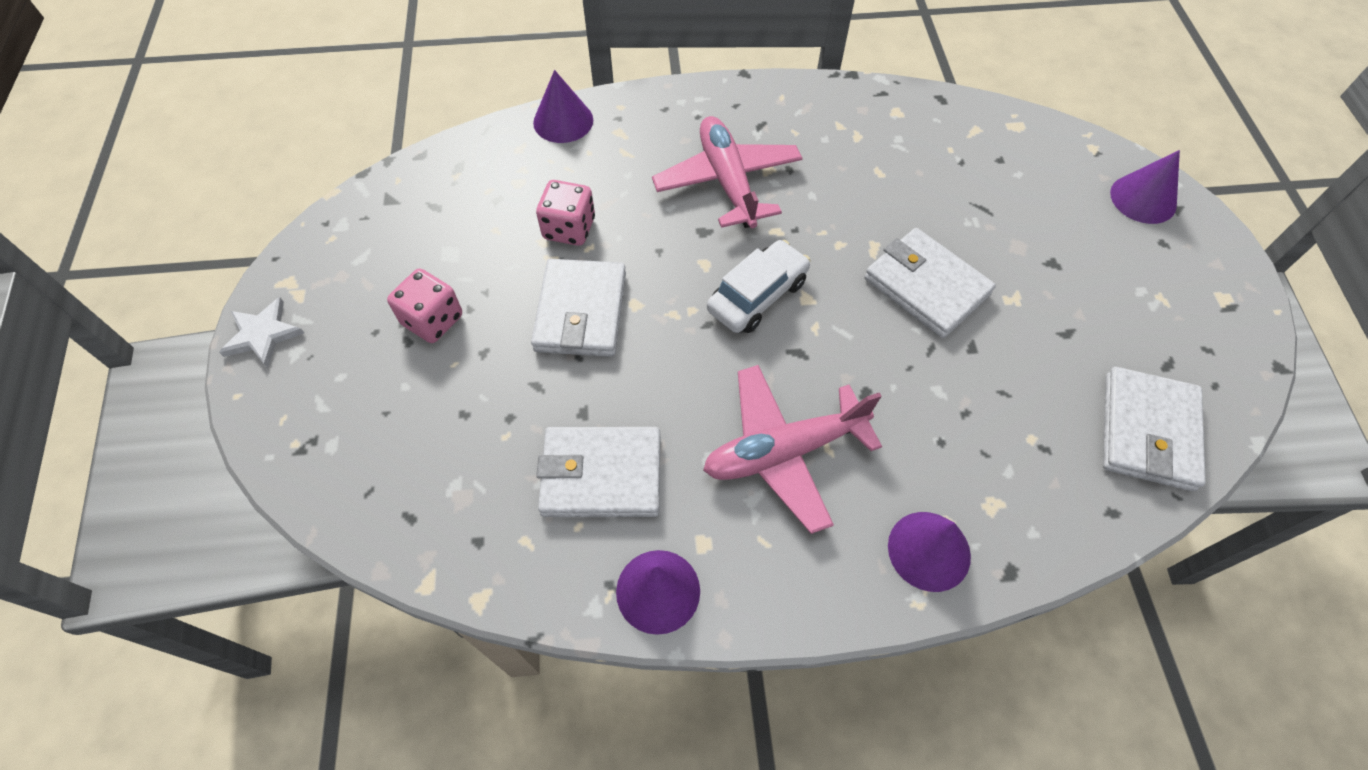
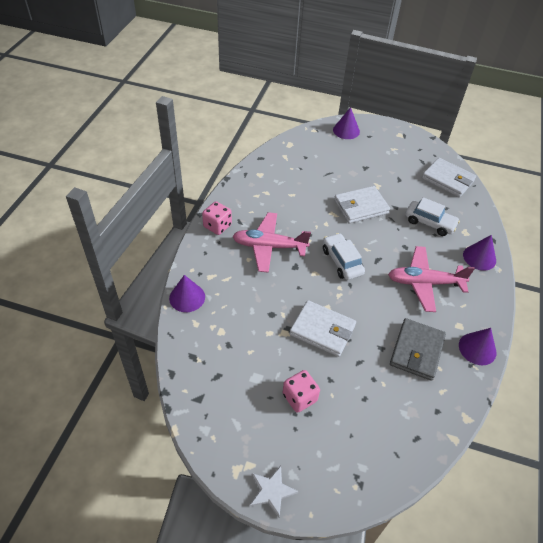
camera: 70 degrees left, 10 degrees down
pink dice [536,180,595,246] -> pink dice moved to [202,201,232,235]
white wallet [536,427,660,517] -> grey wallet [390,318,446,381]
pink plane [703,365,882,534] -> pink plane turned 90 degrees clockwise [388,246,475,312]
none -> white car [405,197,460,236]

